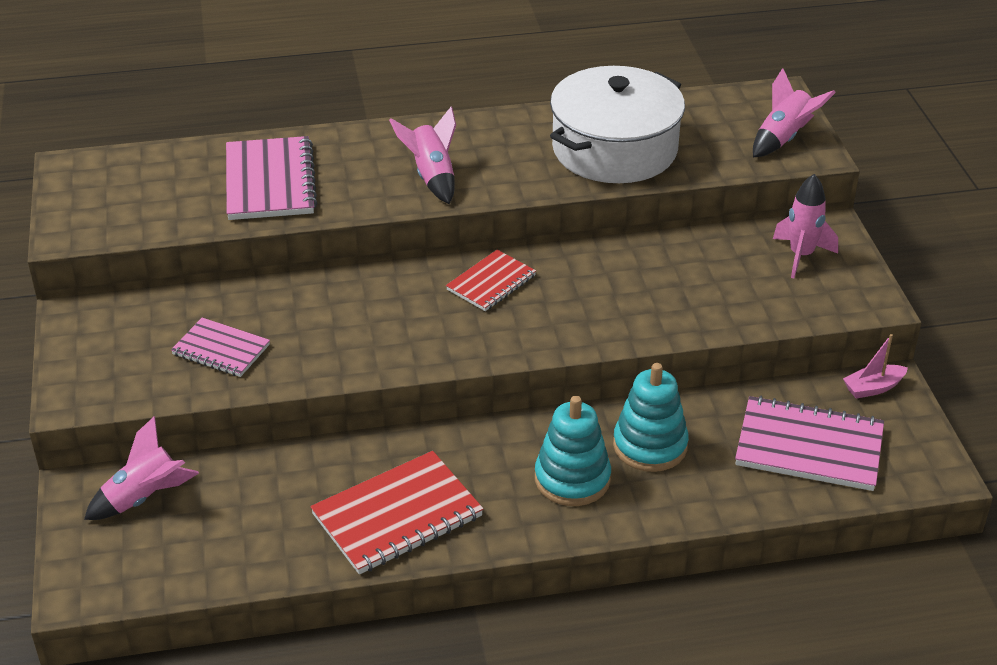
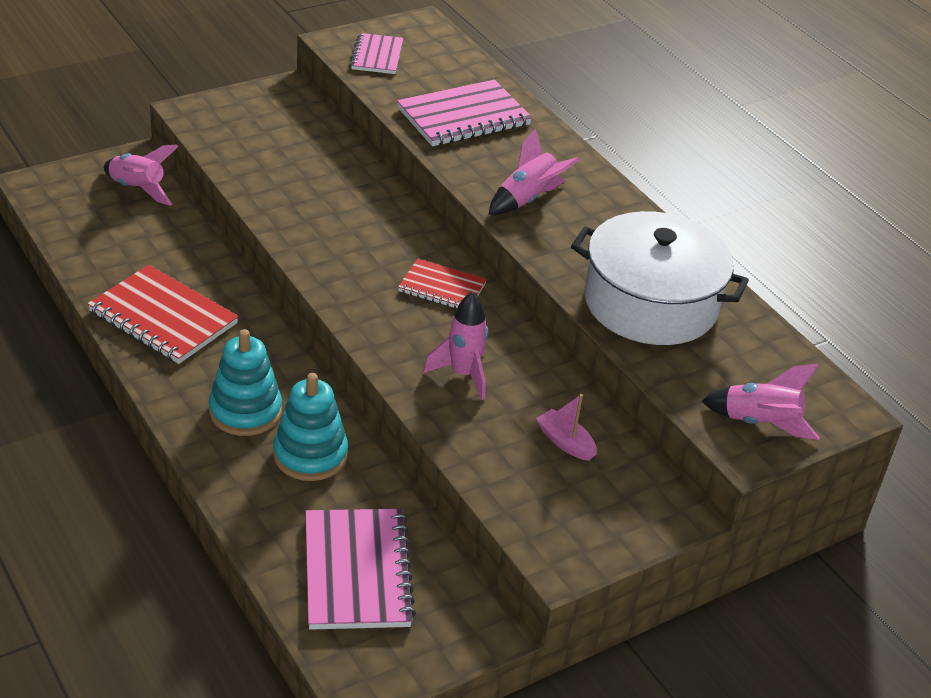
camera: 65 degrees right, 0 degrees up
pink notebook [171,318,270,377] -> pink notebook moved to [350,33,403,74]
pink rocket [773,174,838,278] -> pink rocket moved to [423,292,488,400]
pink boat [843,334,908,399] -> pink boat moved to [536,394,597,461]

